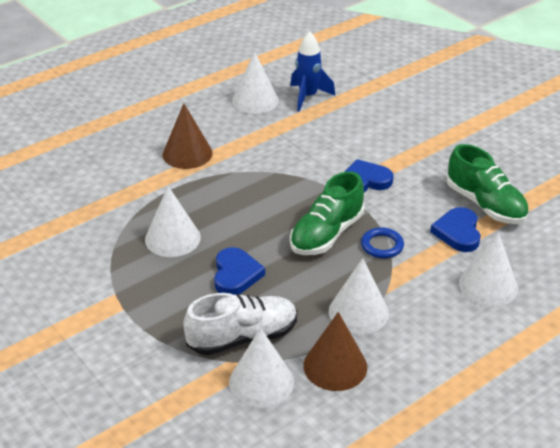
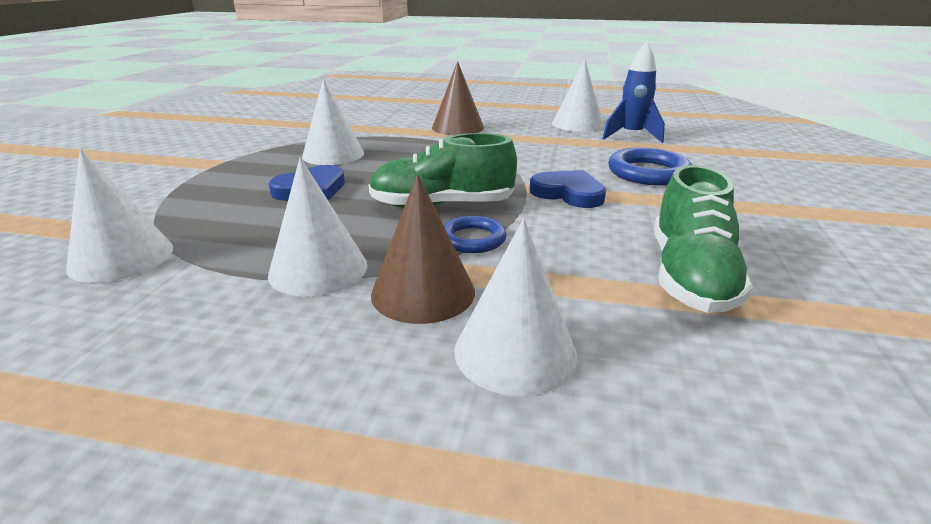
camera: 50 degrees right, 10 degrees down
white shoe [183,293,297,355] -> none
brown cone [303,312,367,391] -> brown cone moved to [371,174,475,324]
blue heart [430,207,481,252] -> none
none -> blue ring [608,147,692,186]

